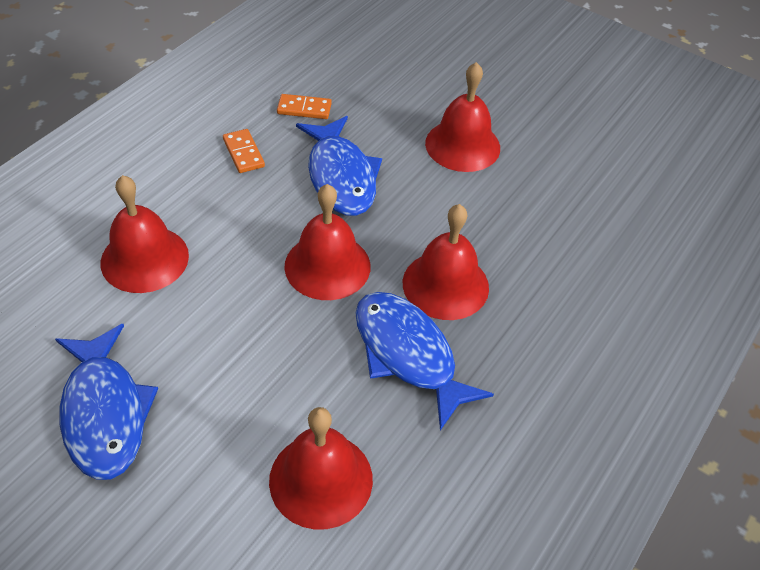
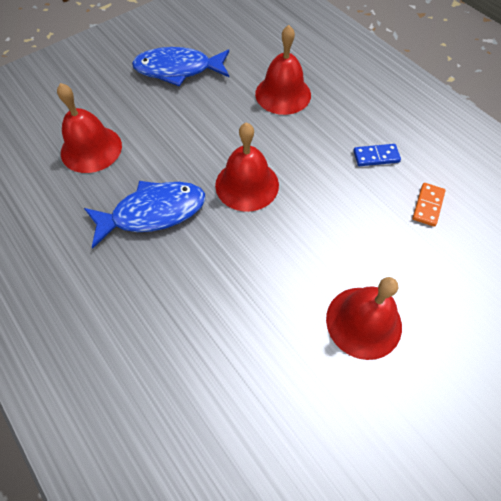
camera: 110 degrees right, 10 degrees up
orange domino [223,129,265,173] -> blue domino [353,144,401,166]
blue fish [296,116,382,216] -> none
red bell [403,204,489,320] -> none

